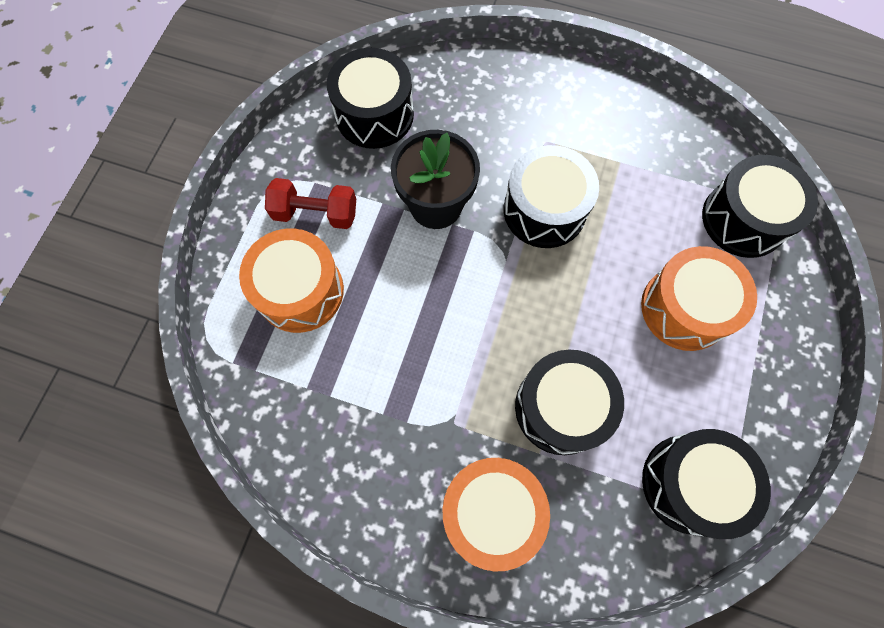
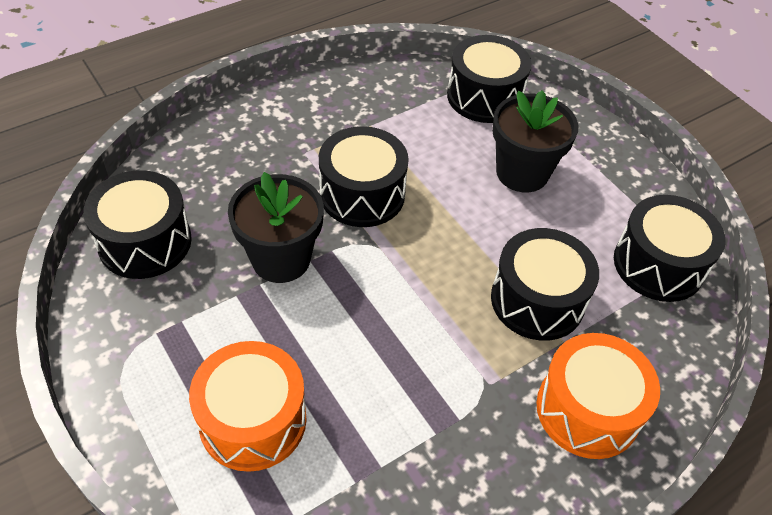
camera: 55 degrees left, 20 degrees down
red dumbbell [265,178,356,229] -> none
orange drum [641,246,757,351] -> black flower pot [492,90,578,192]

